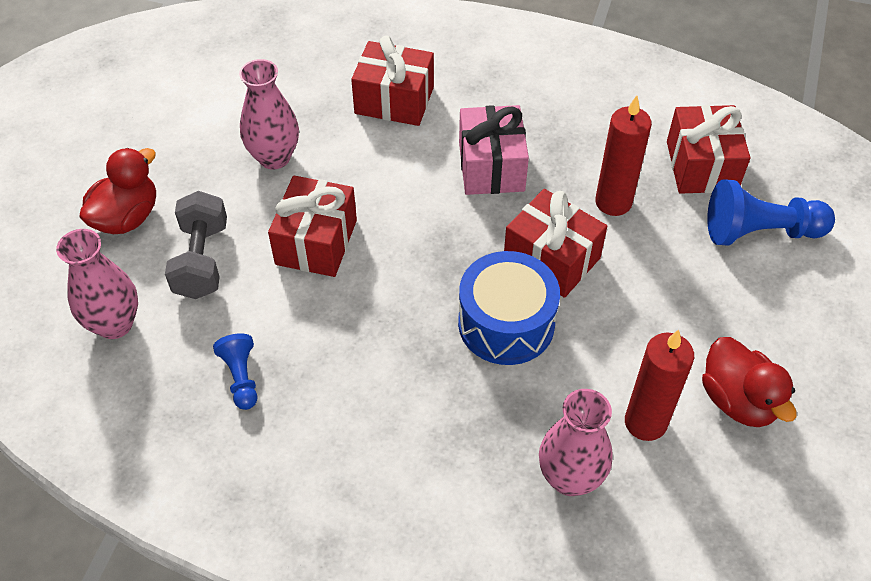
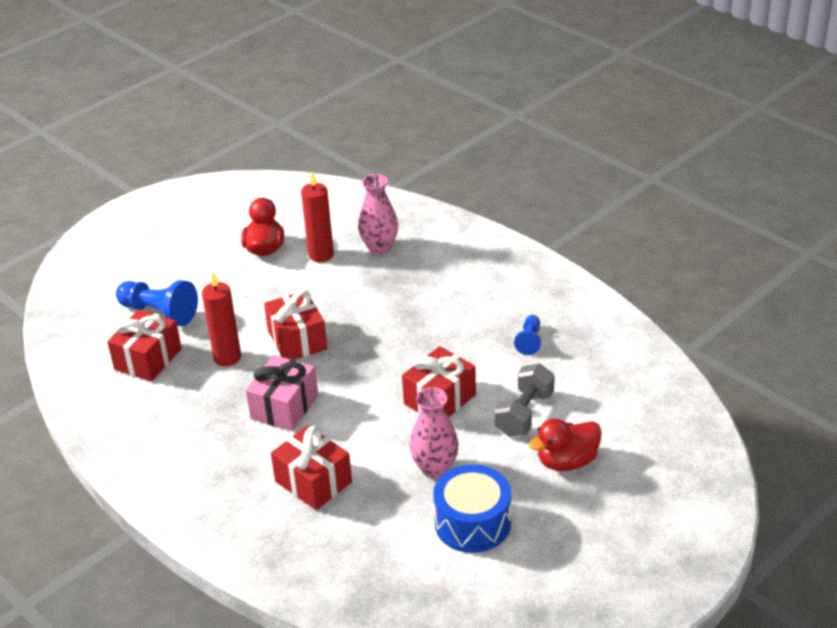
camera: 150 degrees left, 15 degrees down
pink vase [56,229,138,339] -> none
blue drum [458,251,560,365] -> blue drum moved to [433,464,511,553]

